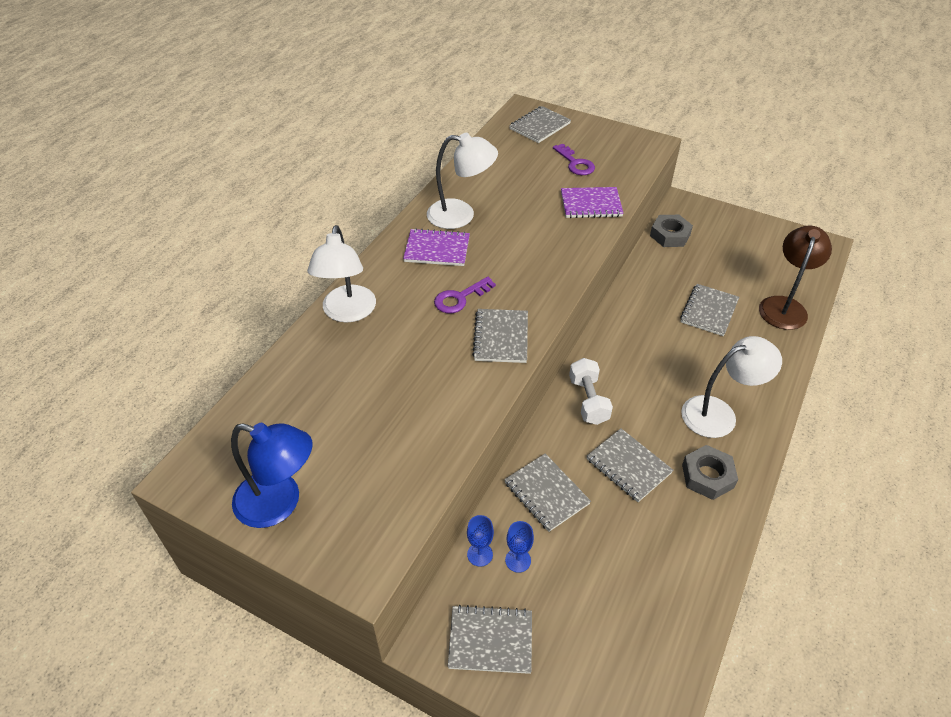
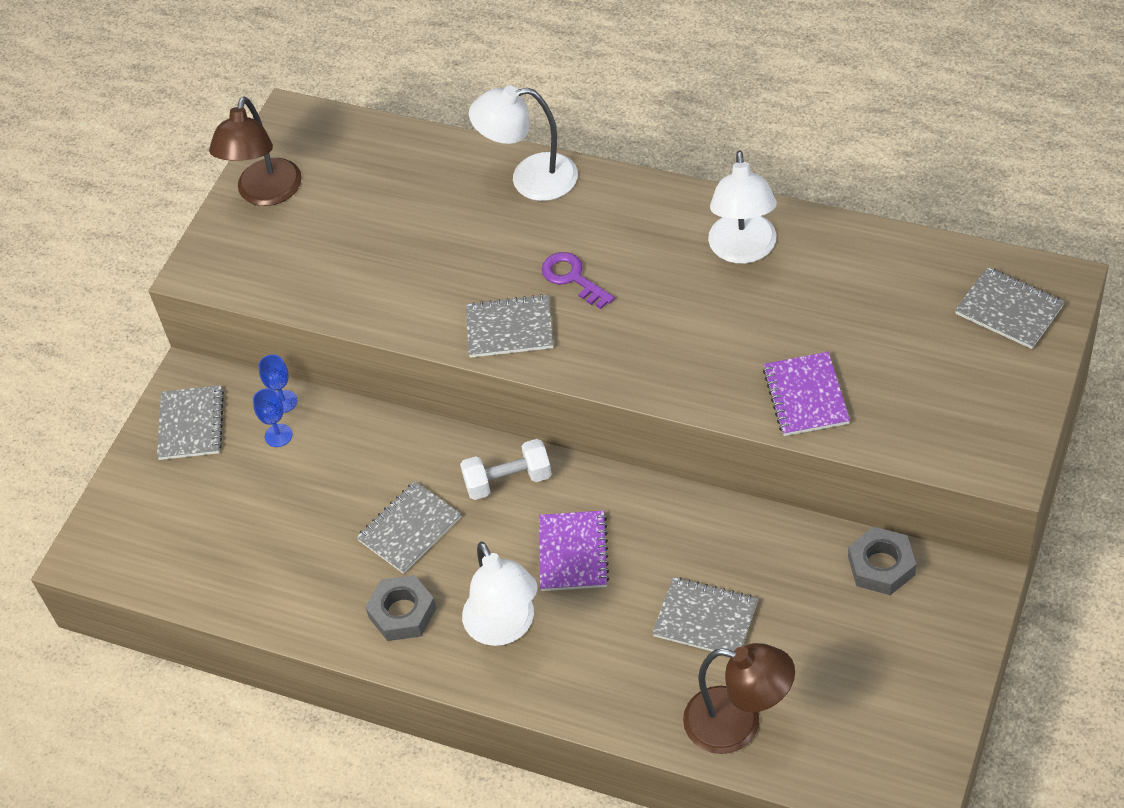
camera: 90 degrees right, 5 degrees up
blue lamp [231,423,313,528] -> brown lamp [209,96,302,206]
purple notebook [403,228,470,266] -> purple notebook moved to [539,510,609,591]
grey notebook [504,453,591,532] -> none
purple key [553,144,595,175] -> none

